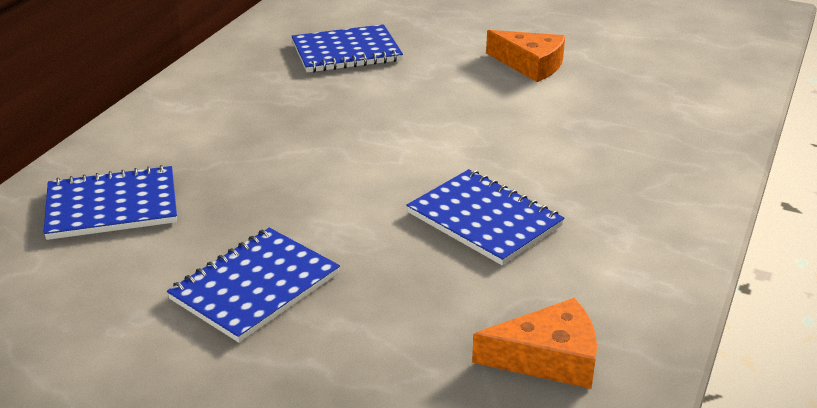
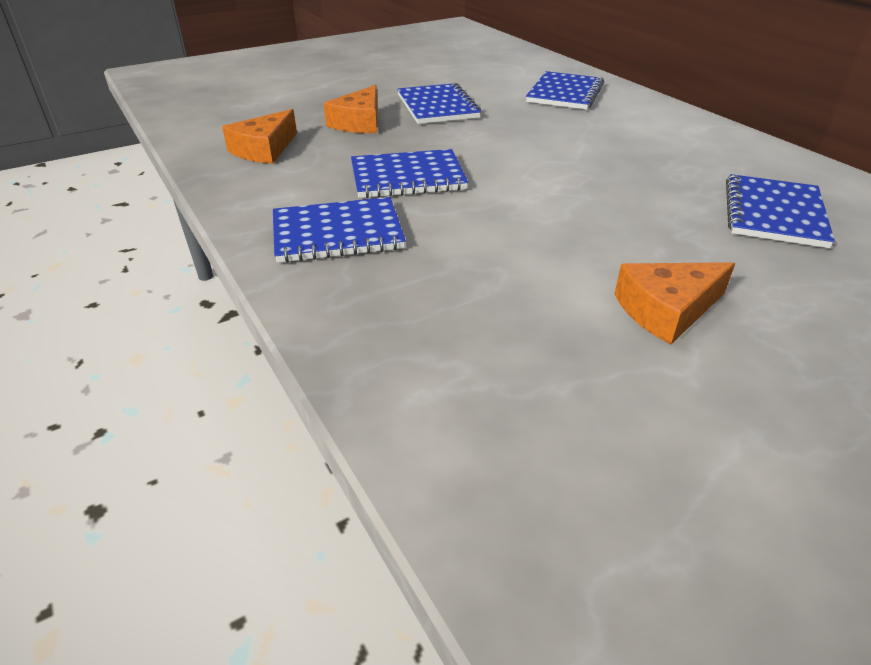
camera: 125 degrees right, 5 degrees up
none -> blue notebook [273,197,406,263]
none -> orange cheese [324,85,378,133]

